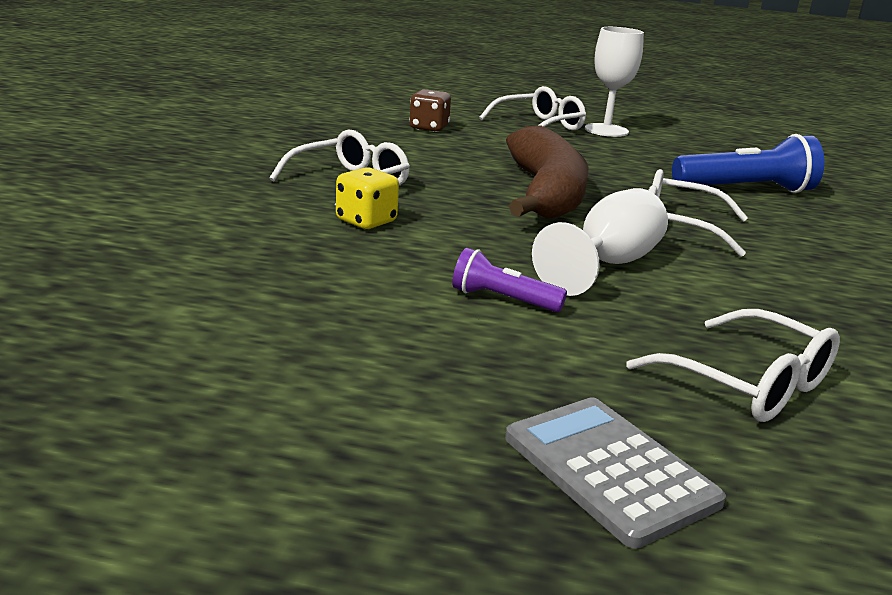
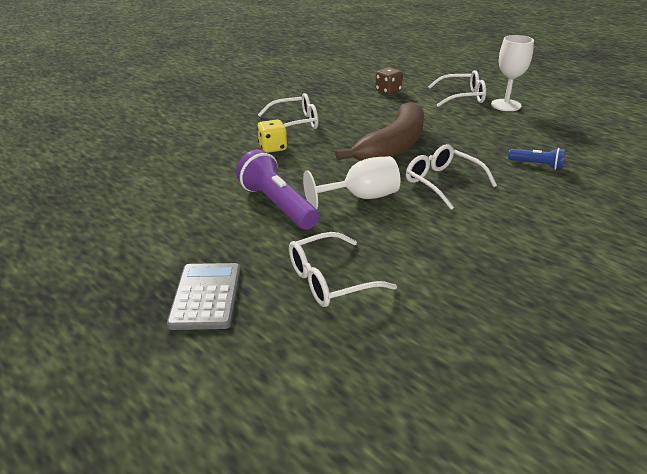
camera: 35 degrees right, 10 degrees up
purple flashlight [452,248,567,312] -> purple flashlight [236,150,319,230], size x1.83
white glasses [626,309,840,422] -> white glasses turned 75 degrees clockwise [289,232,397,307]
blue flashlight [672,134,824,193] -> blue flashlight [508,148,565,170], size x0.55

